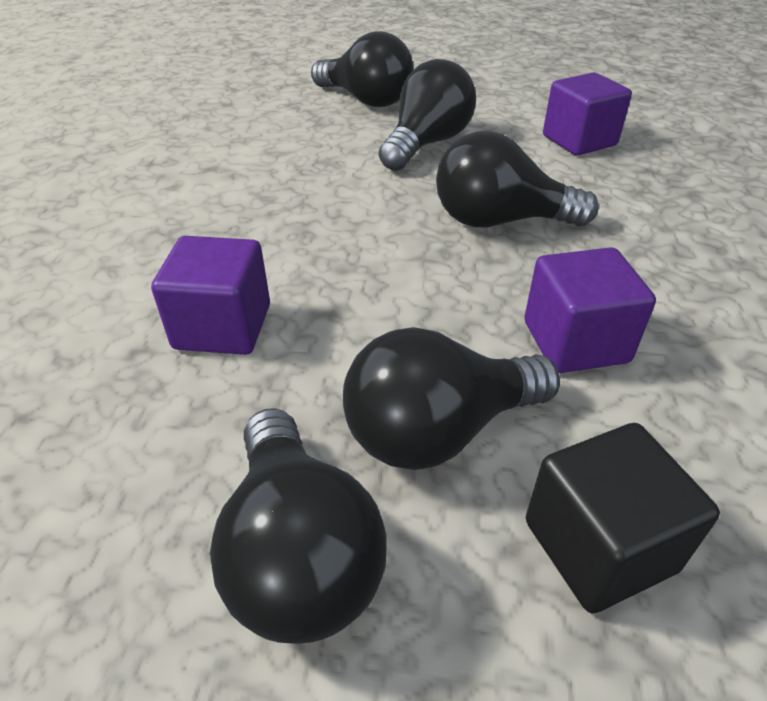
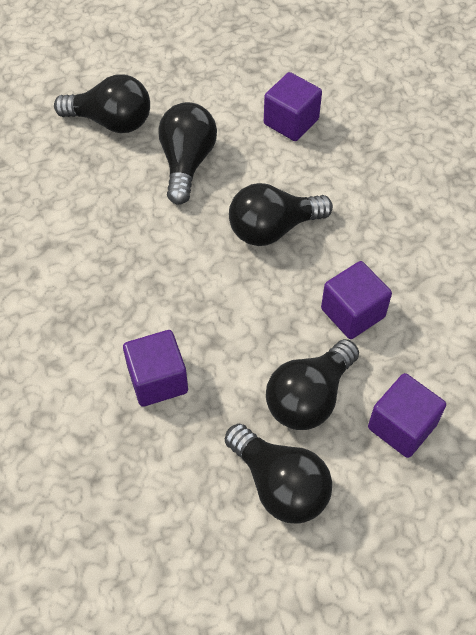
camera: 25 degrees left, 15 degrees up
black cube [526,423,720,613] -> purple cube [368,373,446,458]

